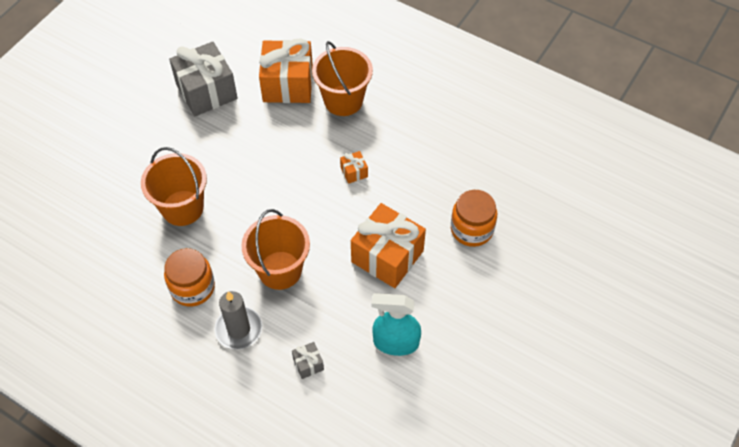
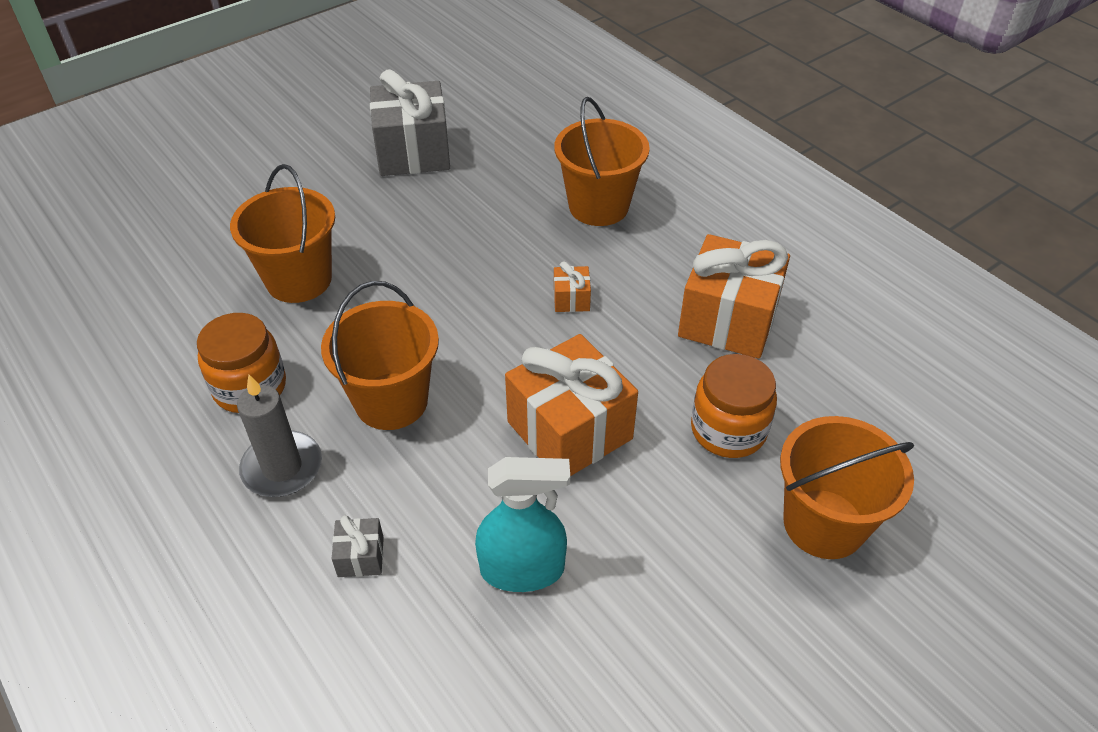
camera: 20 degrees right, 10 degrees down
orange gift [259,38,313,103] -> orange gift moved to [678,234,790,359]
turquoise spray bottle [371,293,421,356] -> turquoise spray bottle turned 150 degrees clockwise [475,457,570,592]
none -> orange bucket [780,416,914,559]

